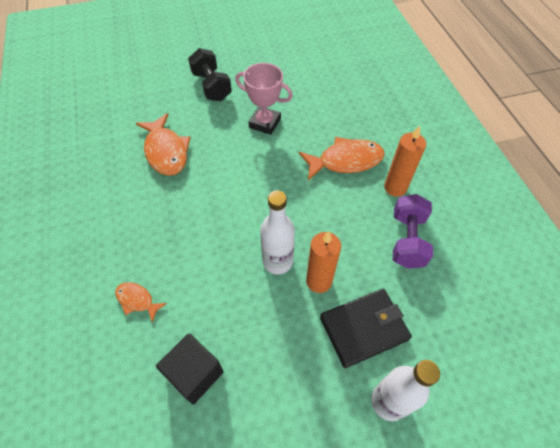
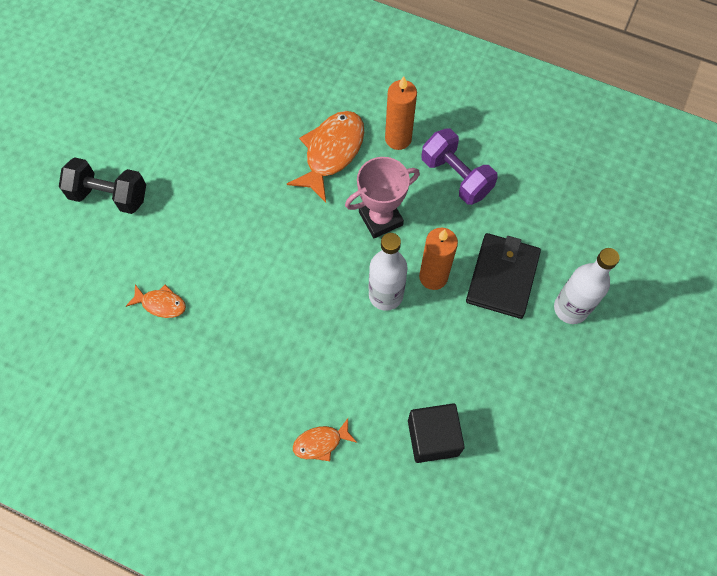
camera: 50 degrees left, 10 degrees up
orange fish [136,113,191,176] -> orange fish [126,284,186,318], size x0.53
pink trophy [235,63,293,135] -> pink trophy moved to [345,157,420,238]

